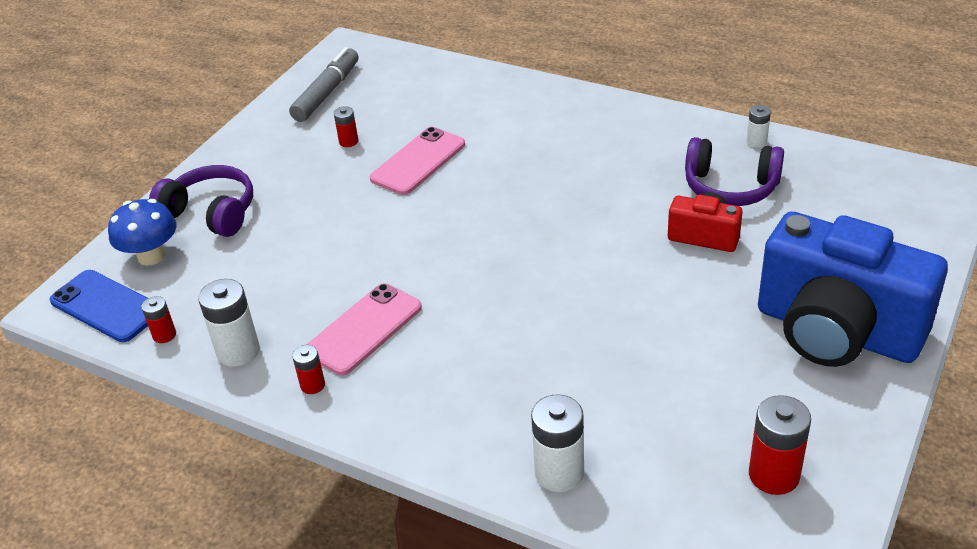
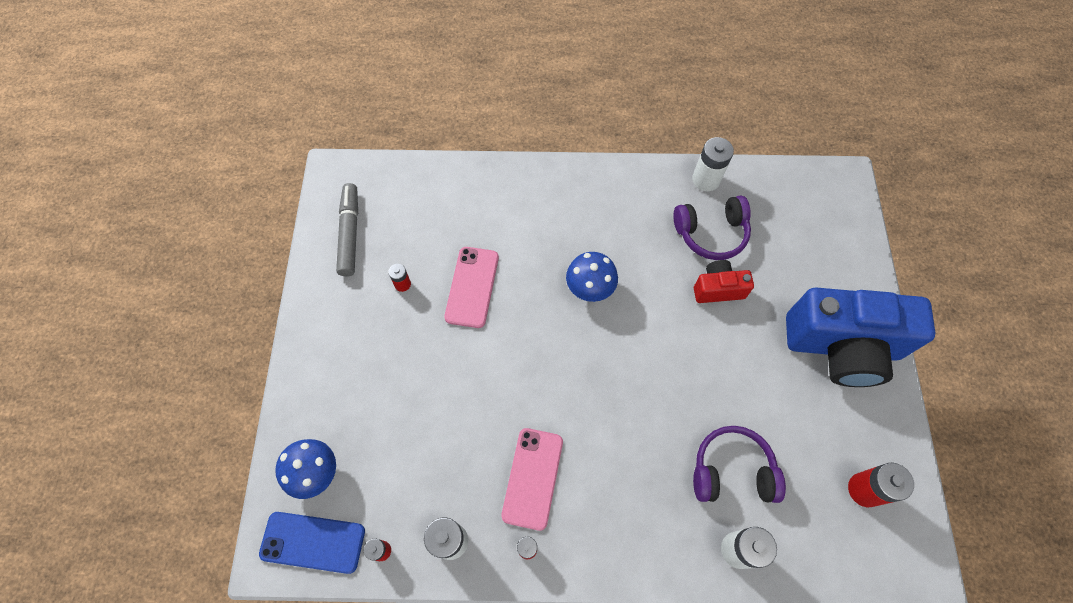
camera: 30 degrees left, 25 degrees up
purple headphones [149,165,253,237] -> purple headphones moved to [693,426,786,503]
white battery [746,105,771,148] -> white battery [692,137,734,191], size x1.80
none -> blue mushroom [566,252,618,302]

